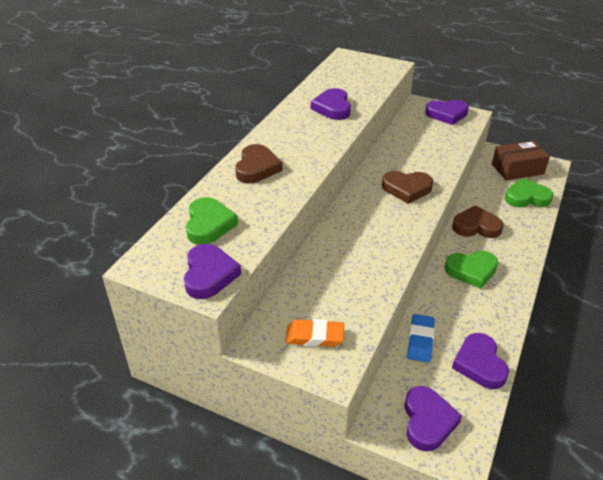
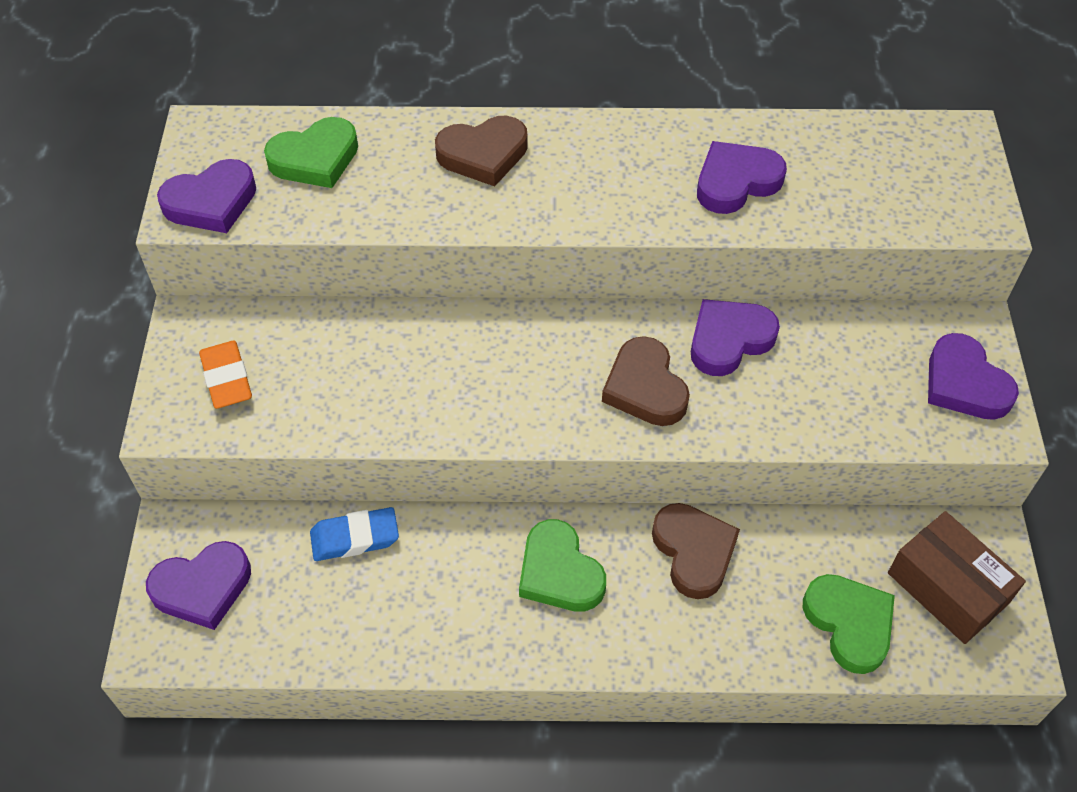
camera: 65 degrees right, 15 degrees up
purple heart [452,333,509,389] -> purple heart moved to [691,299,780,376]

